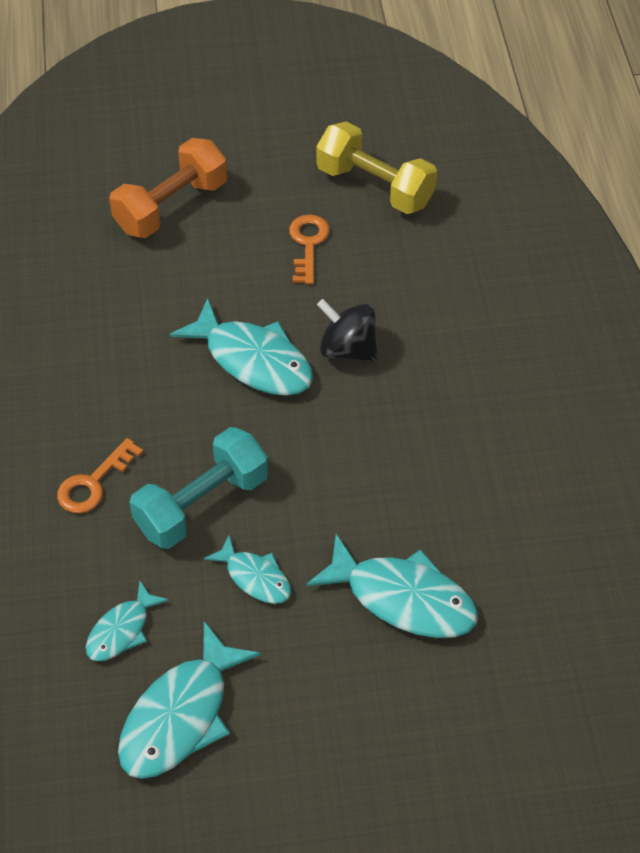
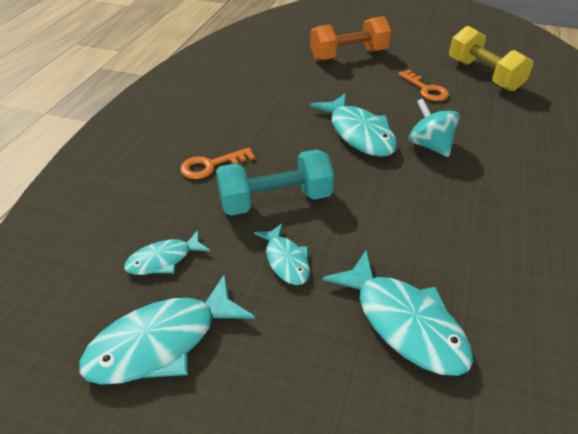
camera: 25 degrees right, 10 degrees down
orange key [289,214,330,284] -> orange key turned 120 degrees clockwise [398,70,449,101]
black spinning top [317,299,378,362] -> turquoise spinning top [409,98,460,157]

